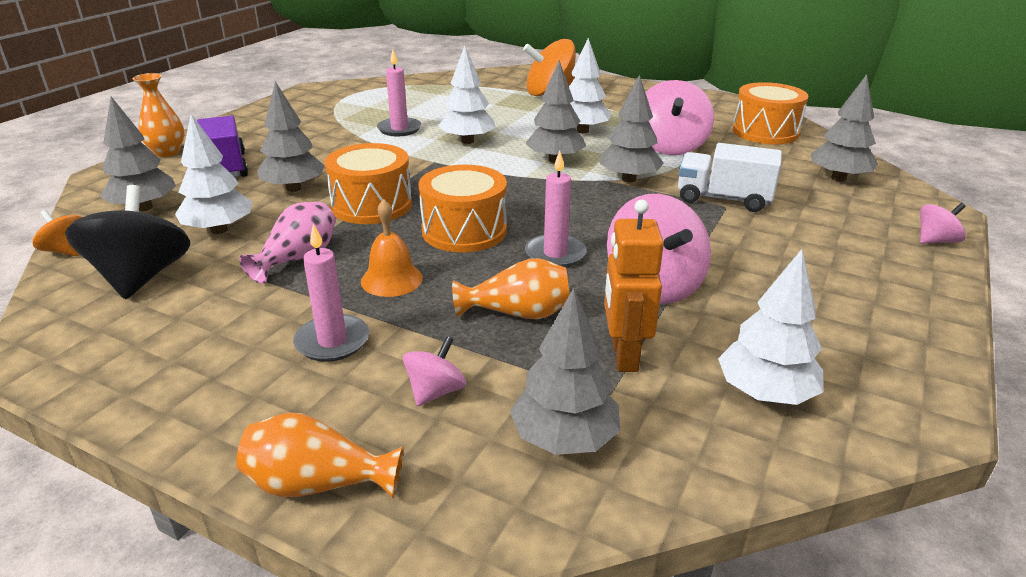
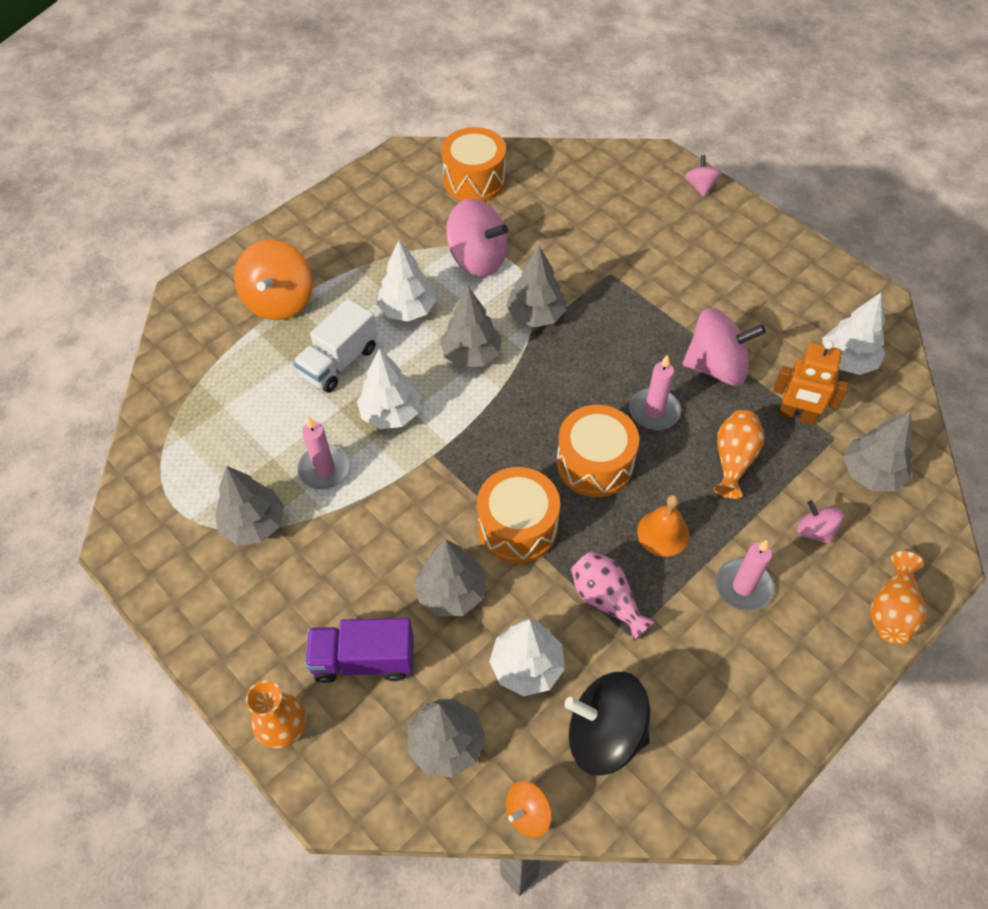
camera: 70 degrees left, 25 degrees up
white truck [678,143,782,212] -> white truck moved to [293,298,378,393]
grey tree [811,74,878,181] -> grey tree moved to [215,466,284,545]

